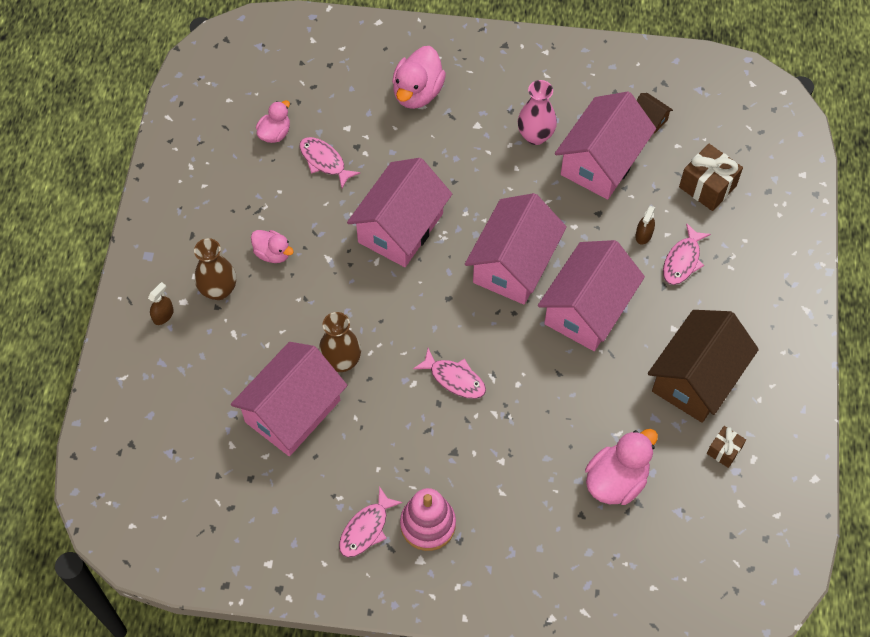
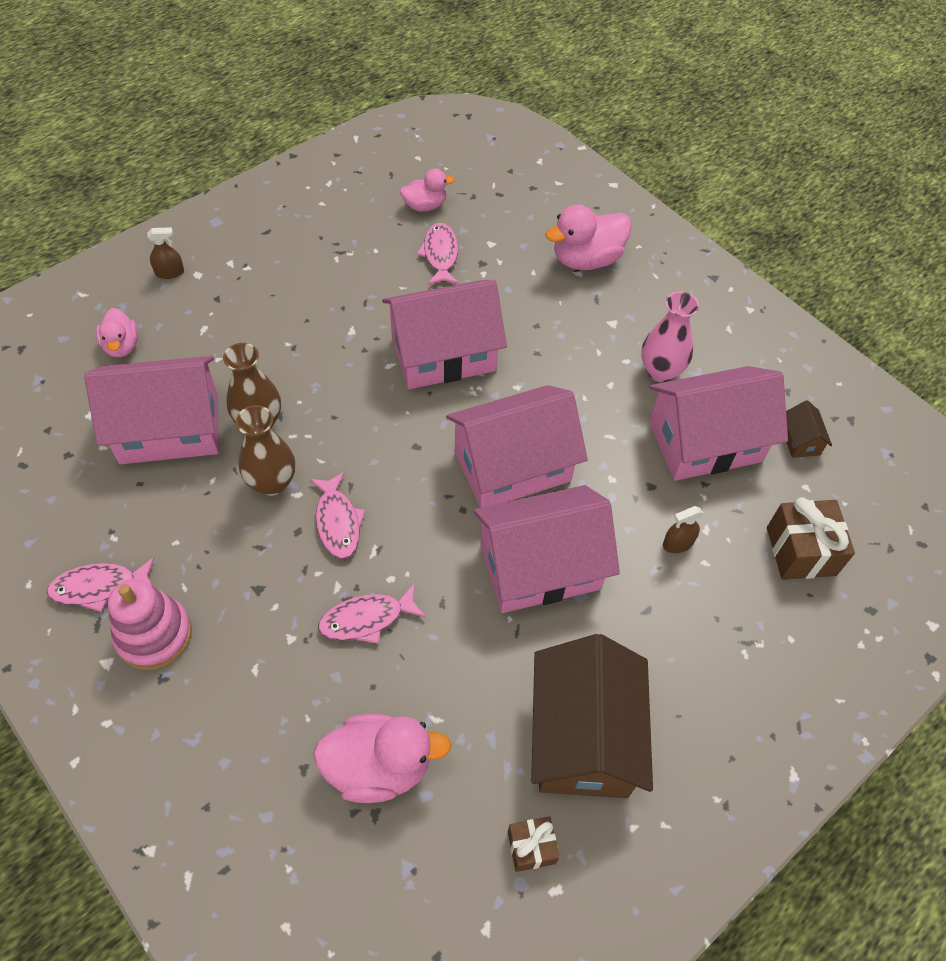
camera: 40 degrees right, 5 degrees down
brown vase [194,238,236,300] -> brown vase moved to [236,405,295,496]
pink duck [251,230,294,263] -> pink duck moved to [96,308,138,357]
brown house [648,310,759,423] -> brown house turned 75 degrees counterclockwise [531,634,653,798]
pink fish [663,223,711,285] -> pink fish moved to [318,583,426,644]

